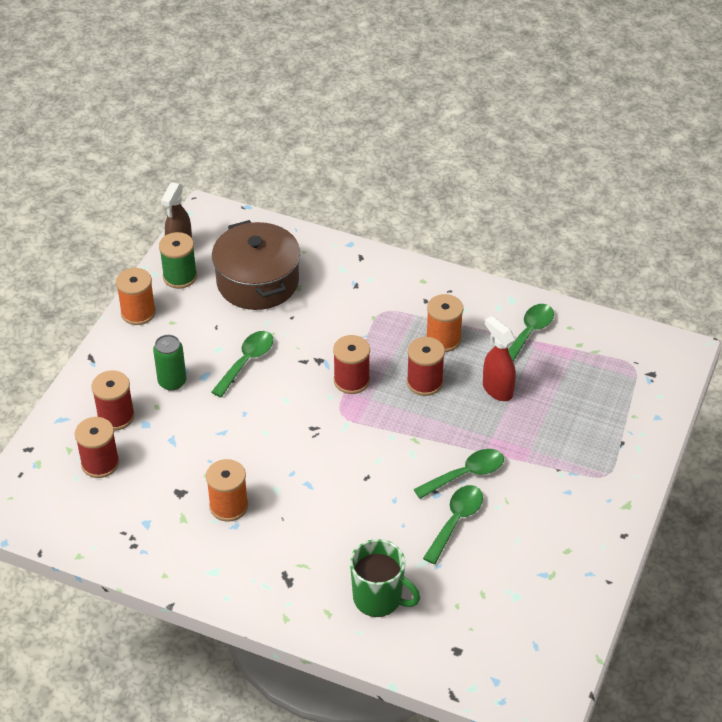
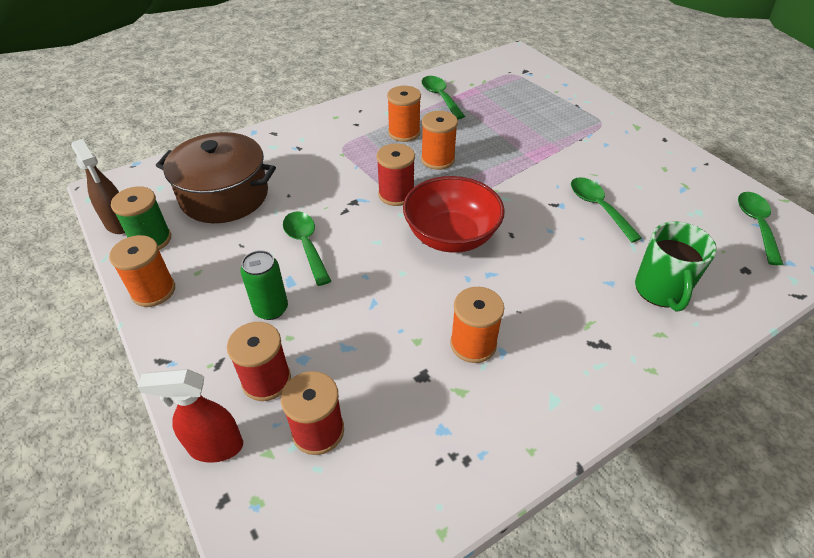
camera: 55 degrees left, 0 degrees up
green mug [350,539,420,617] -> green mug turned 120 degrees clockwise [635,221,717,311]
red spool [407,337,445,396] -> orange spool [421,111,458,170]
green spoon [413,449,504,499] -> green spoon moved to [738,192,784,265]
red spray bottle [483,316,516,401] -> red spray bottle moved to [137,369,243,463]
none -> red bowl [403,176,505,253]

